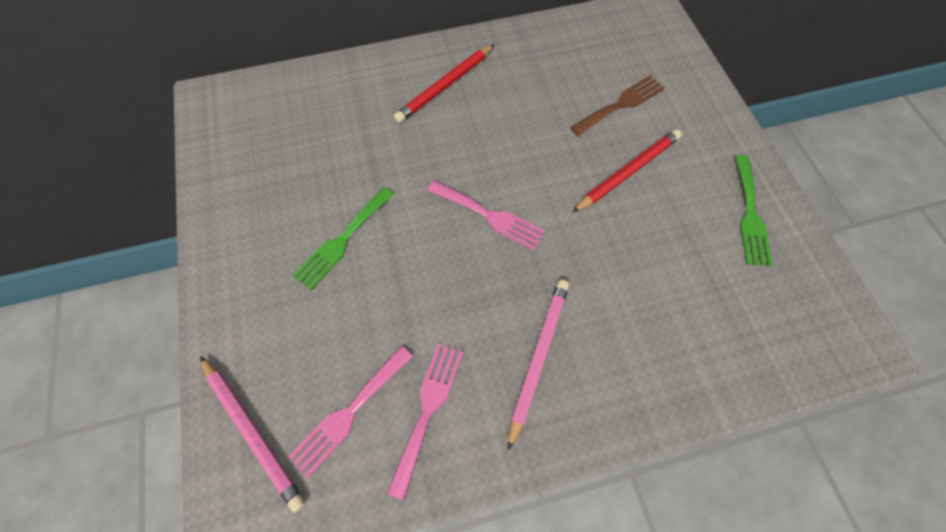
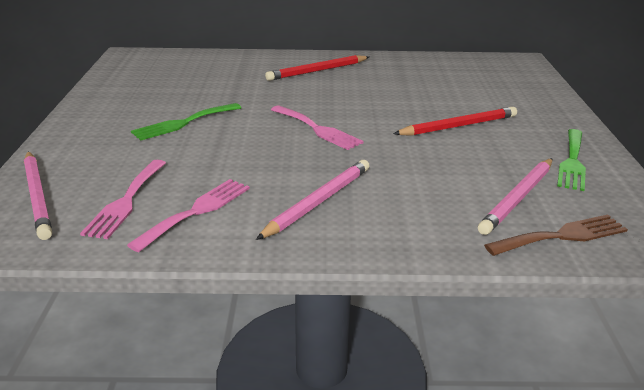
camera: 15 degrees right, 35 degrees down
pink fork [288,346,413,478] -> pink fork turned 45 degrees counterclockwise [80,160,166,239]
brown fork [570,75,665,136] -> brown fork moved to [484,214,628,256]
none -> pink pencil [478,158,552,235]

